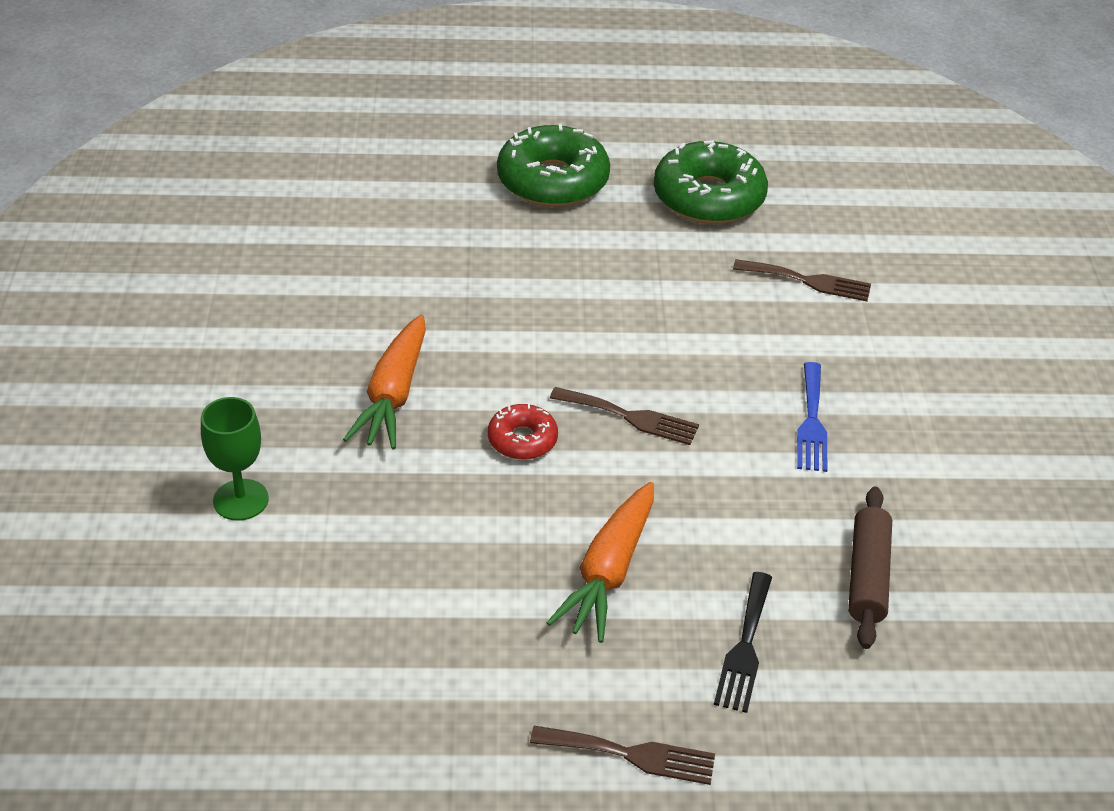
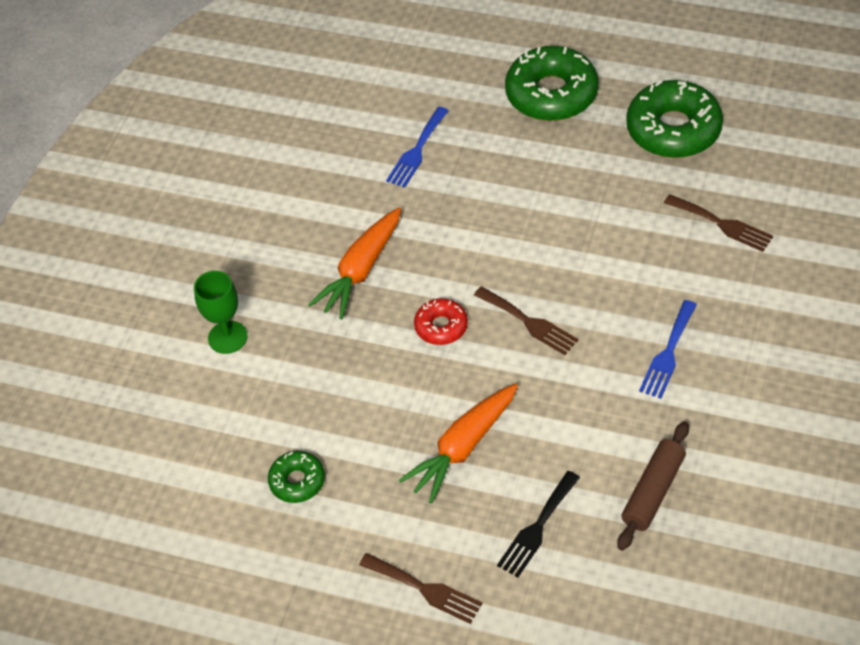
camera: 25 degrees right, 10 degrees up
none -> green donut [268,451,325,503]
none -> blue fork [386,107,449,188]

